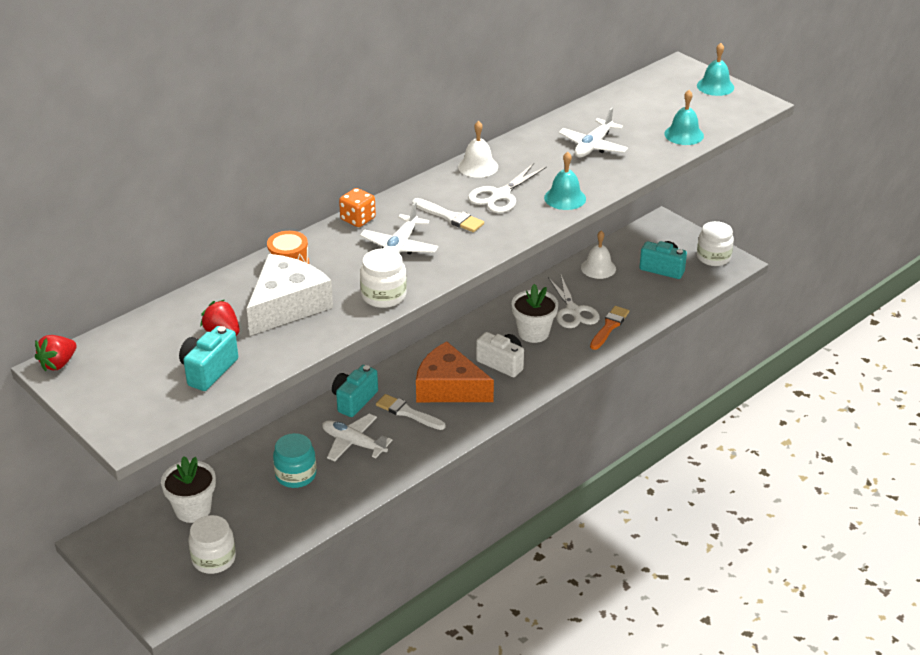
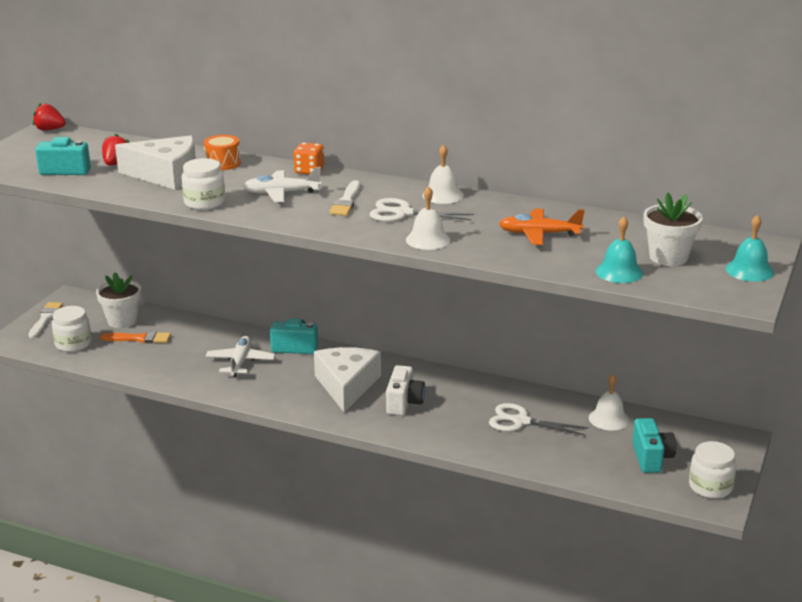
camera: 65 degrees right, 10 degrees down
turquoise jar [273,433,316,488] -> none
white brush [376,394,445,430] -> white brush moved to [28,302,63,338]
orange cheese [416,341,494,402] -> white cheese [314,347,381,413]
white flower pot [512,284,558,343] -> white flower pot moved to [644,192,703,266]
turquoise bell [544,152,586,210] -> white bell [406,186,450,250]
white scissors [548,275,600,328] -> white scissors turned 60 degrees clockwise [489,403,589,436]
white plane [559,108,628,158] -> orange plane [499,209,585,245]
orange brush [590,306,629,350] -> orange brush moved to [100,331,171,343]

